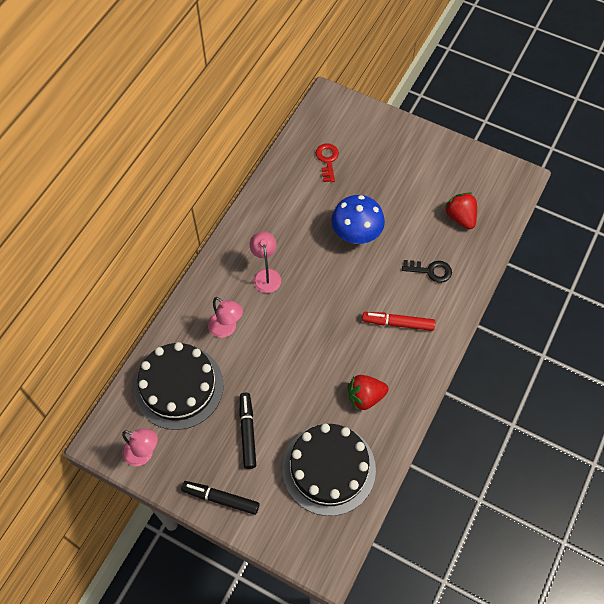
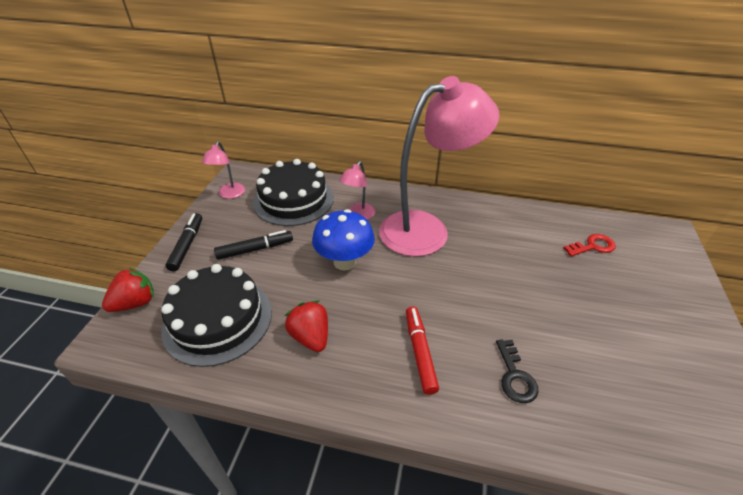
camera: 75 degrees right, 20 degrees down
pink lamp [250,231,281,293] -> pink lamp [379,76,500,257], size x2.36
blue mushroom [331,195,385,244] -> blue mushroom moved to [312,209,375,271]
red strawberry [444,192,477,229] -> red strawberry moved to [102,267,154,312]

